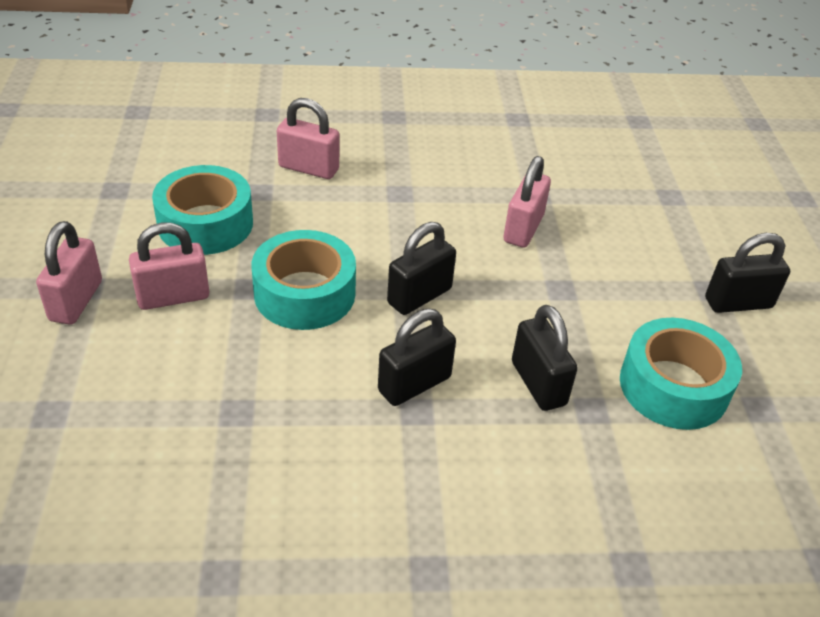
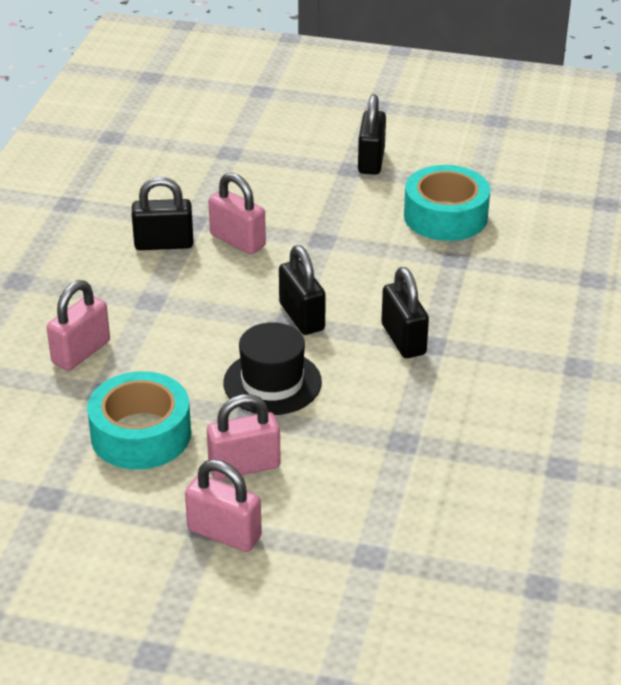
camera: 70 degrees left, 5 degrees down
pink padlock [129,223,209,310] -> pink padlock turned 75 degrees clockwise [207,394,281,480]
turquoise tape [252,230,356,330] -> black hat [223,322,322,415]
black padlock [512,305,578,411] -> black padlock moved to [132,177,193,250]

